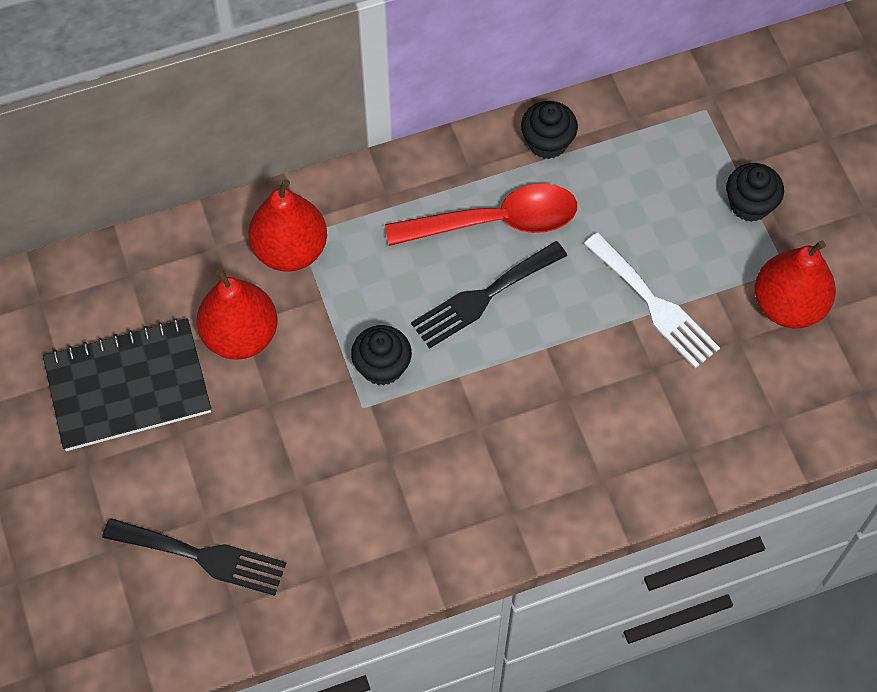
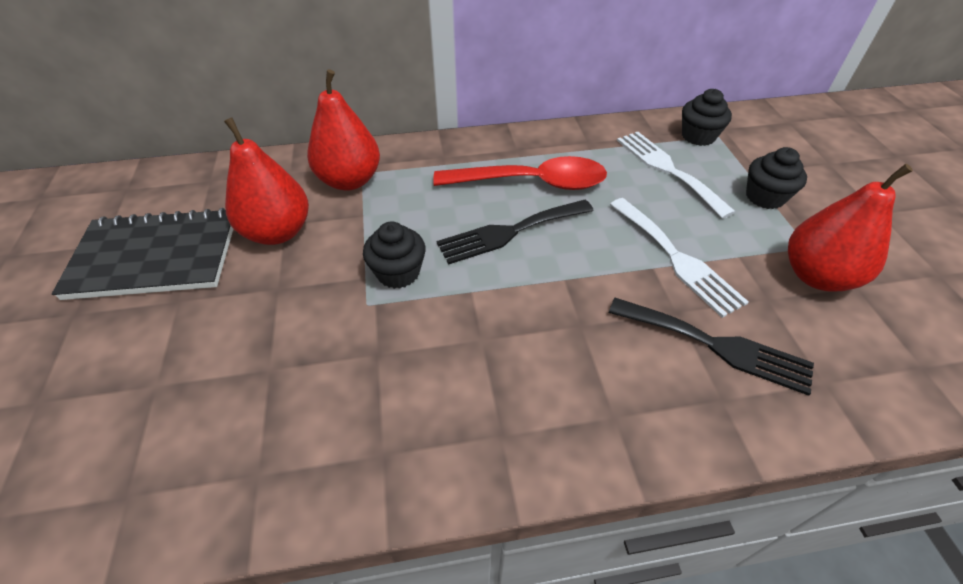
camera: 10 degrees right, 15 degrees down
black fork [102,518,286,596] -> black fork moved to [609,298,814,396]
black cupcake [521,101,578,159] -> black cupcake moved to [682,89,732,146]
none -> white fork [617,132,735,219]

